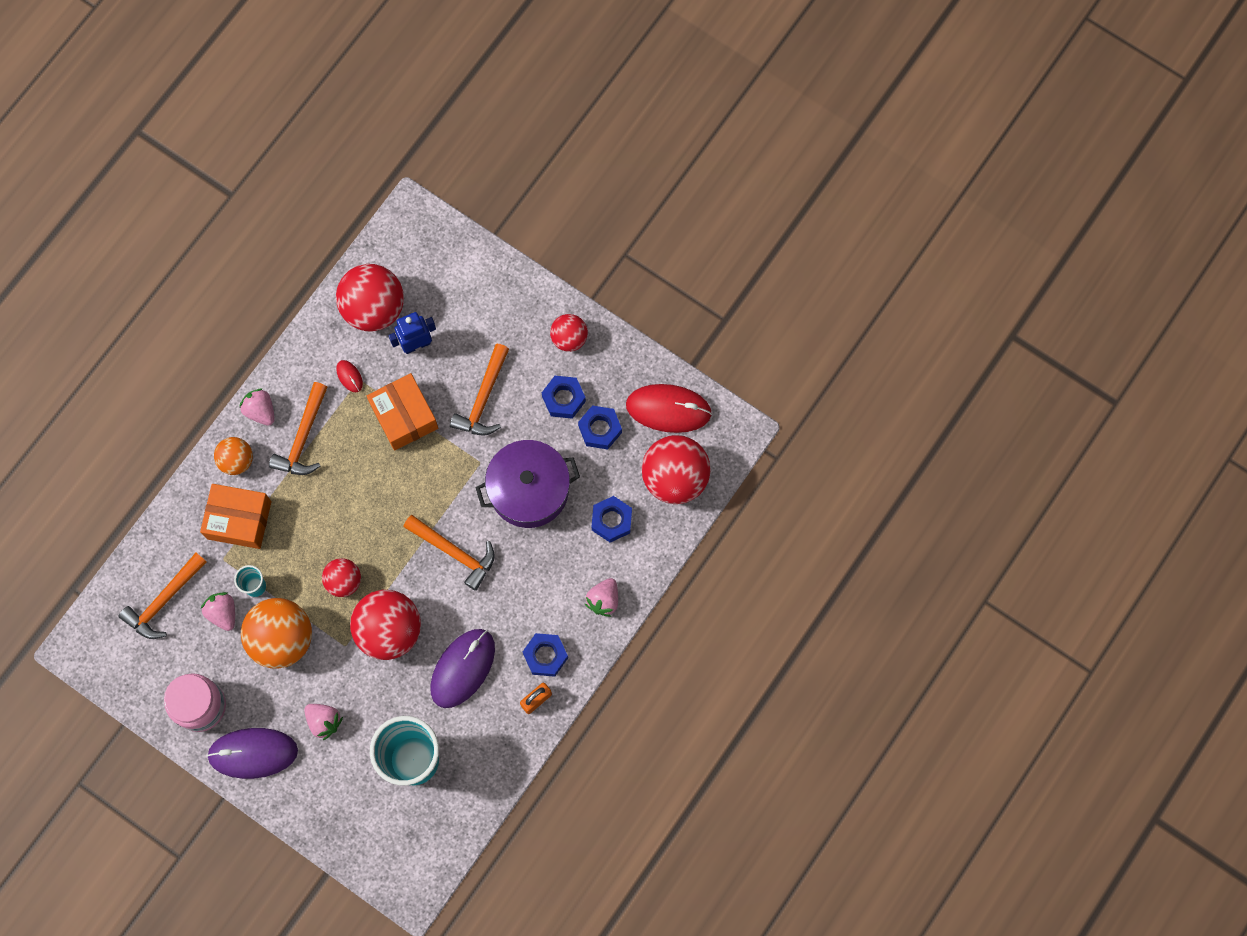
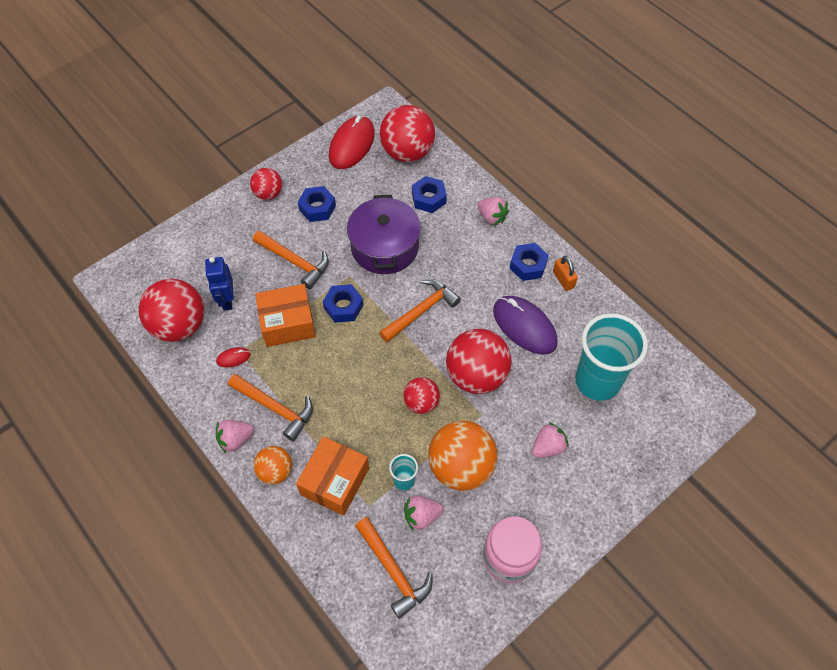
camera: 75 degrees left, 15 degrees down
purple mouse [207,728,298,779] -> none
blue nut [578,406,622,449] -> blue nut moved to [323,284,363,323]

